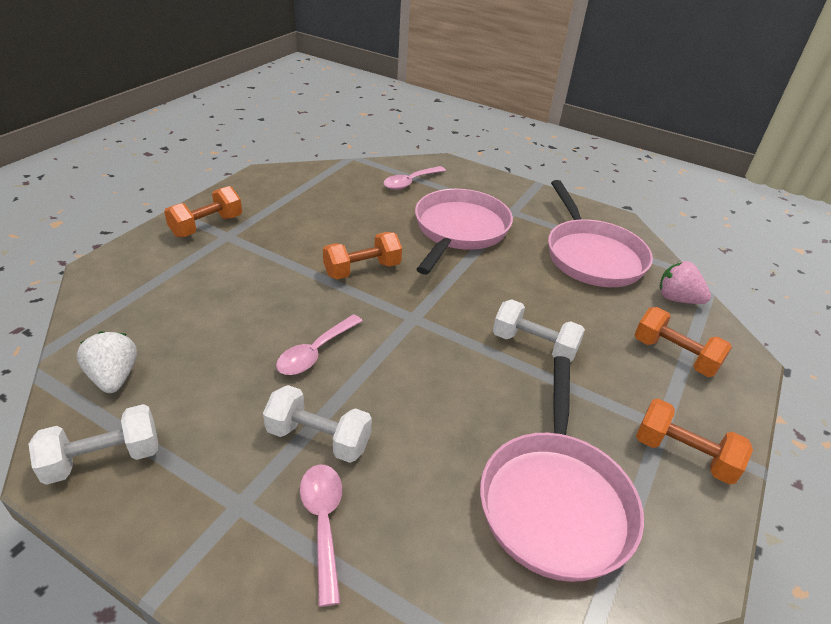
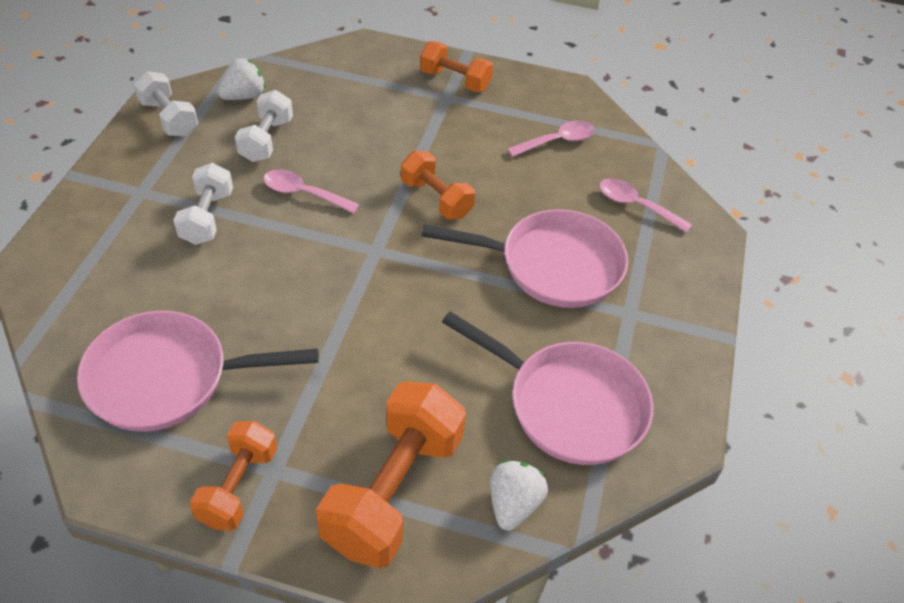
camera: 75 degrees right, 10 degrees up
pink spoon [300,464,342,607] -> pink spoon moved to [507,121,595,157]
white dumbbell [493,299,585,362] -> white dumbbell moved to [235,90,293,162]
pink pan [548,180,653,287] -> pink pan turned 120 degrees counterclockwise [442,311,653,465]
orange dumbbell [634,307,732,377] -> orange dumbbell [316,382,466,568], size x1.70
pink strawberry [659,261,711,304] -> white strawberry [490,460,548,531]

